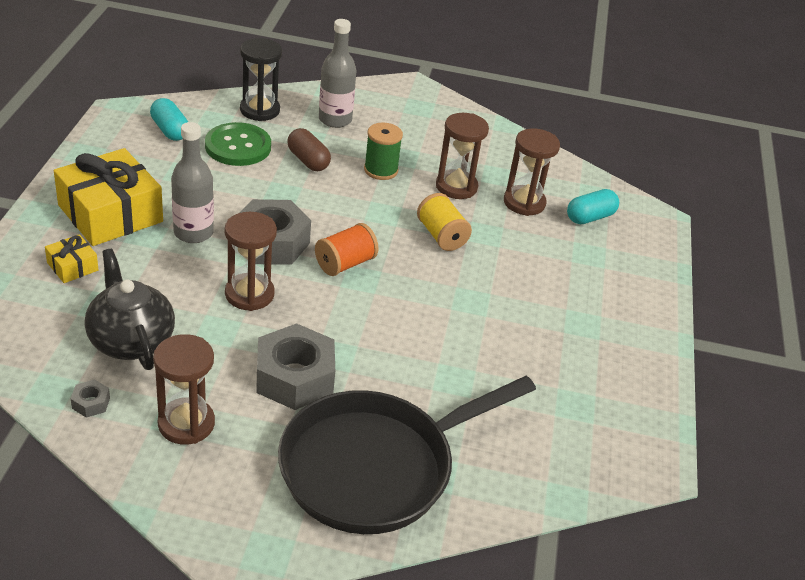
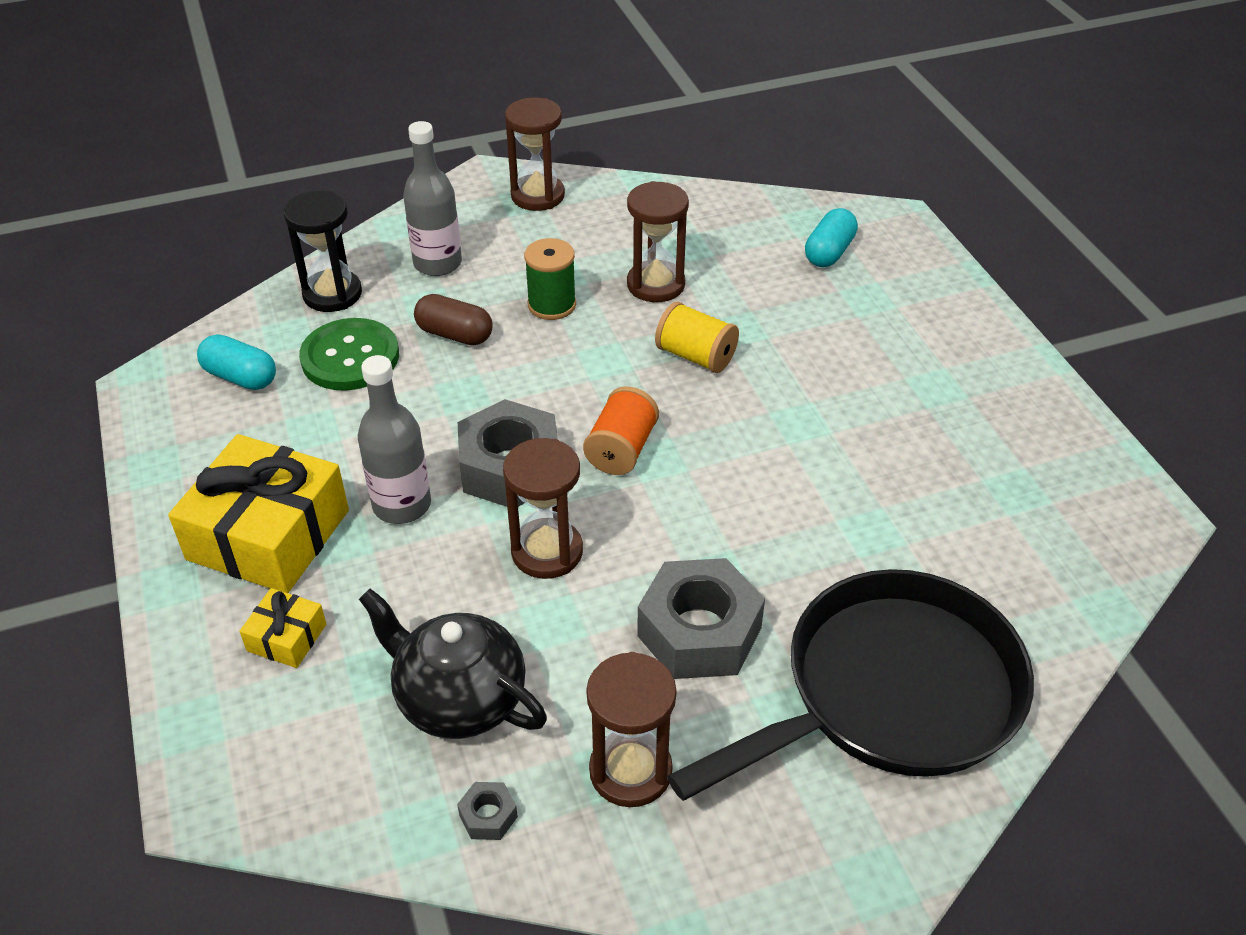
camera: 25 degrees left, 5 degrees up
black pan [278,376,536,534] -> black pan turned 150 degrees counterclockwise [667,569,1034,801]
brown hourglass [504,128,560,216] -> brown hourglass moved to [505,97,565,211]

